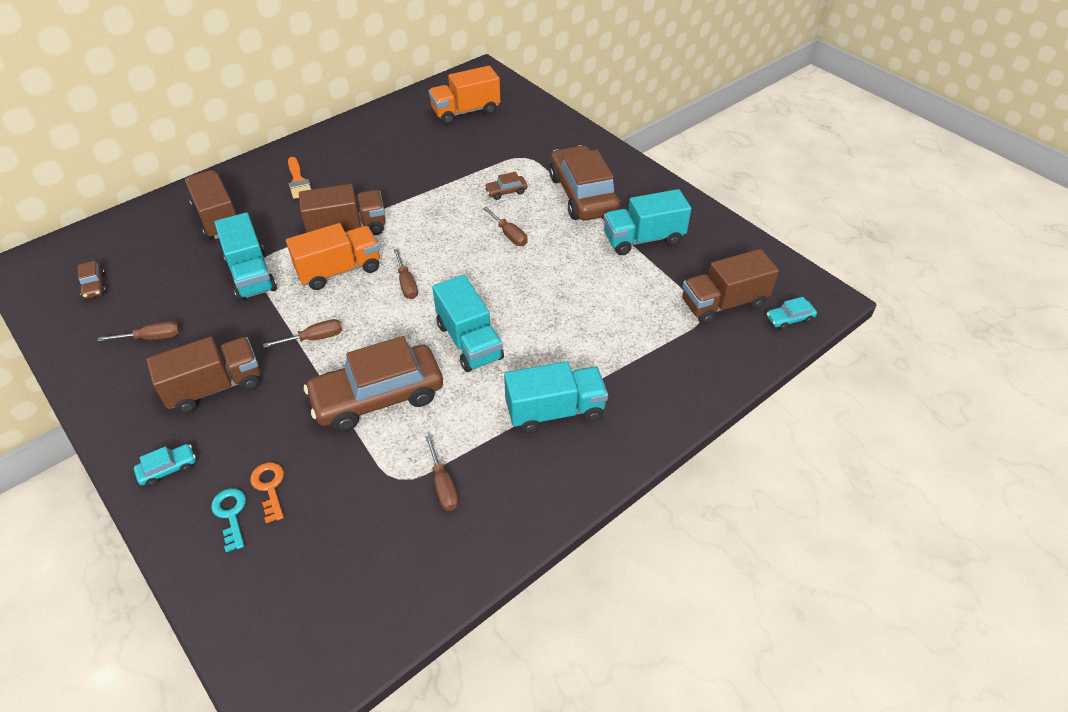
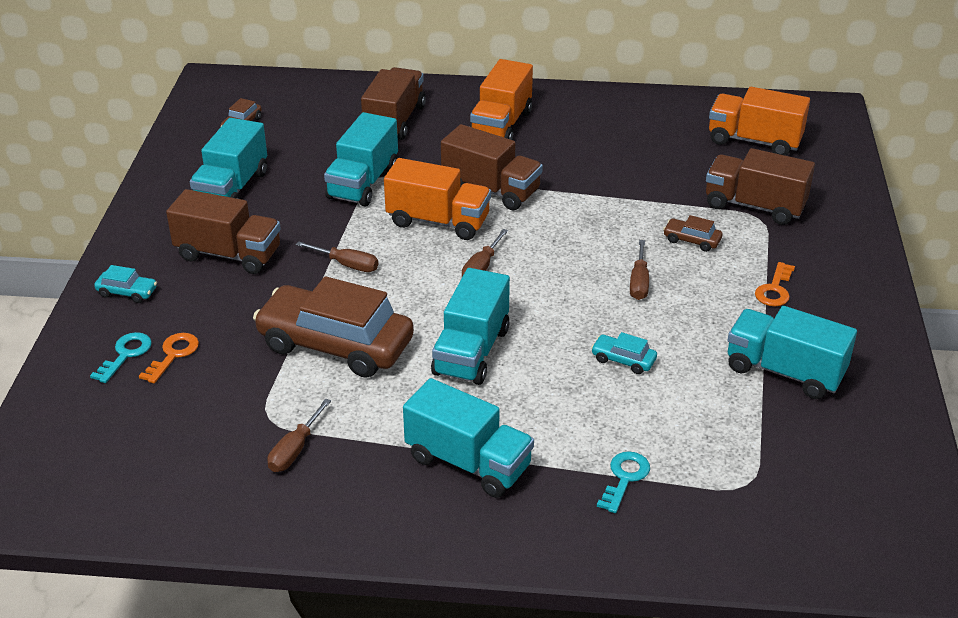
camera: 45 degrees right, 10 degrees down
brown screwdriver [97,321,180,341] -> turquoise truck [190,118,267,199]
orange brush [288,157,311,199] -> orange truck [470,59,533,140]
brown car [549,145,620,221] -> orange key [755,262,795,306]
brown truck [682,249,779,325] -> brown truck moved to [706,148,815,225]
turquoise car [766,297,817,330] -> turquoise car moved to [591,332,657,374]
none -> turquoise key [597,451,650,513]

